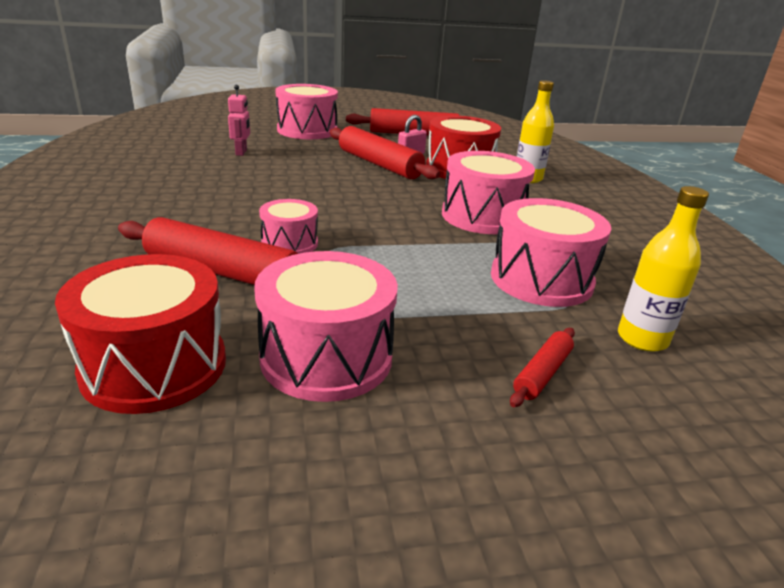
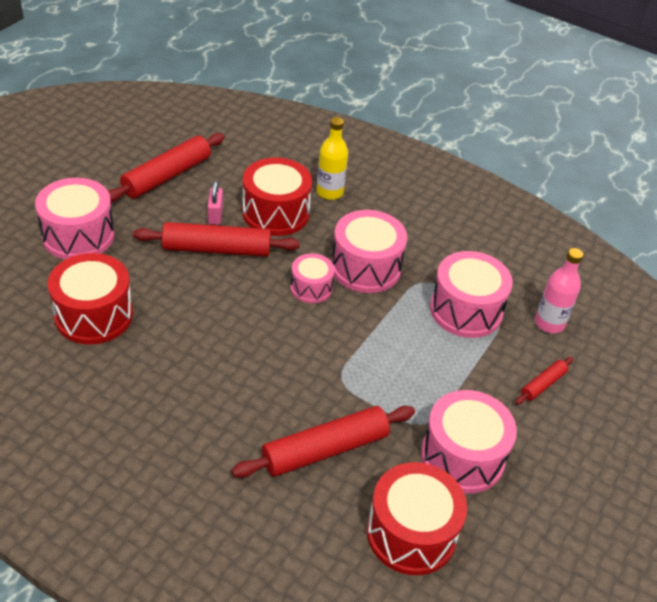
camera: 50 degrees left, 15 degrees up
pink robot [228,85,250,156] -> red drum [48,253,133,344]
pink drum [259,199,318,254] -> pink drum moved to [290,253,335,303]
red rolling pin [510,328,575,407] -> red rolling pin turned 60 degrees clockwise [515,357,573,405]
yellow bottle [618,186,709,352] -> pink bottle [535,248,583,333]

